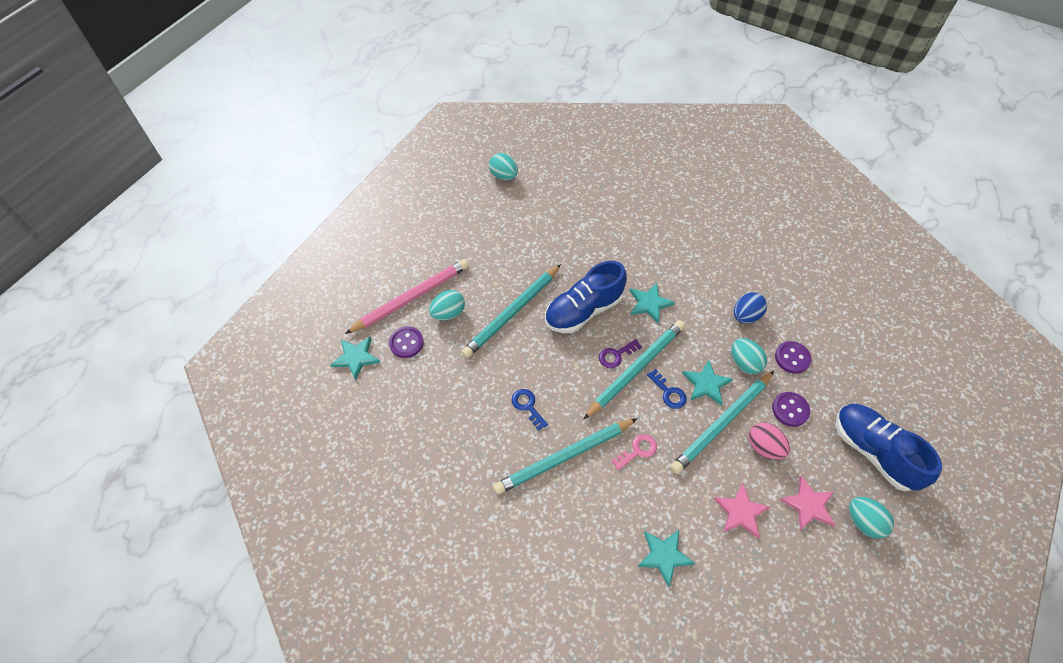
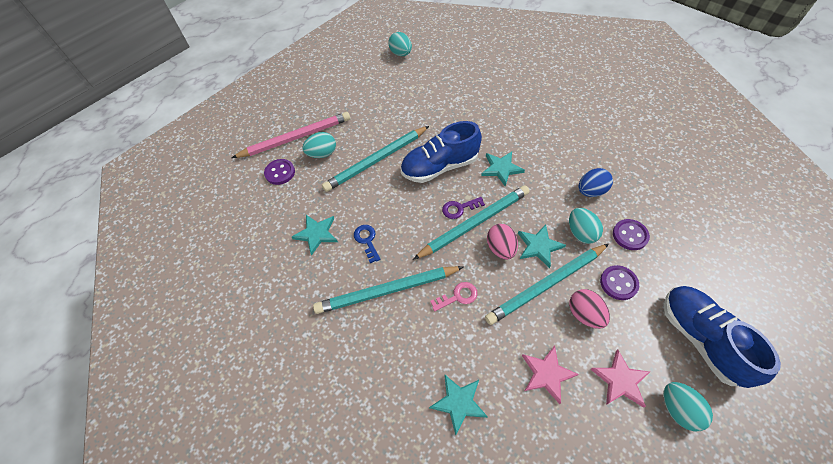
camera: 15 degrees right, 0 degrees up
turquoise star [330,336,381,381] -> turquoise star moved to [292,215,338,255]
blue key [647,369,687,409] -> pink egg [487,224,518,260]

